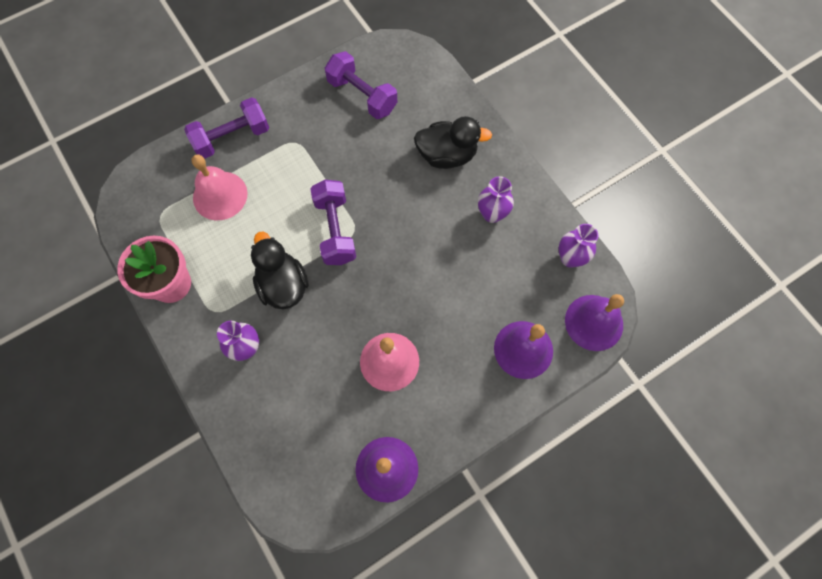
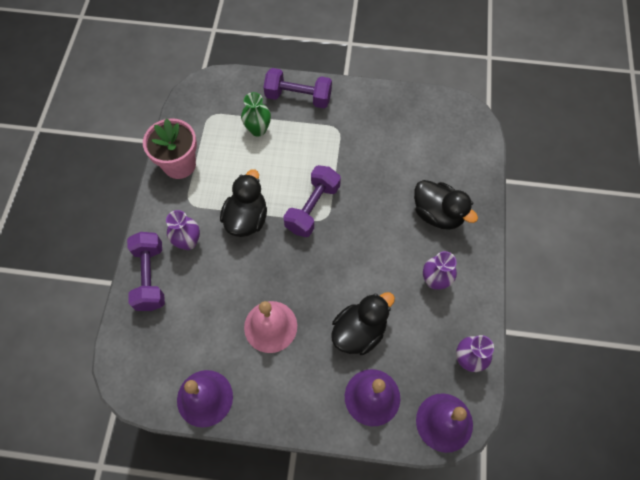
camera: 40 degrees right, 5 degrees down
pink bell [192,155,247,220] -> green vase [241,92,271,137]
purple dumbbell [325,51,397,119] -> purple dumbbell moved to [127,232,165,311]
none -> black duck [331,292,395,355]

